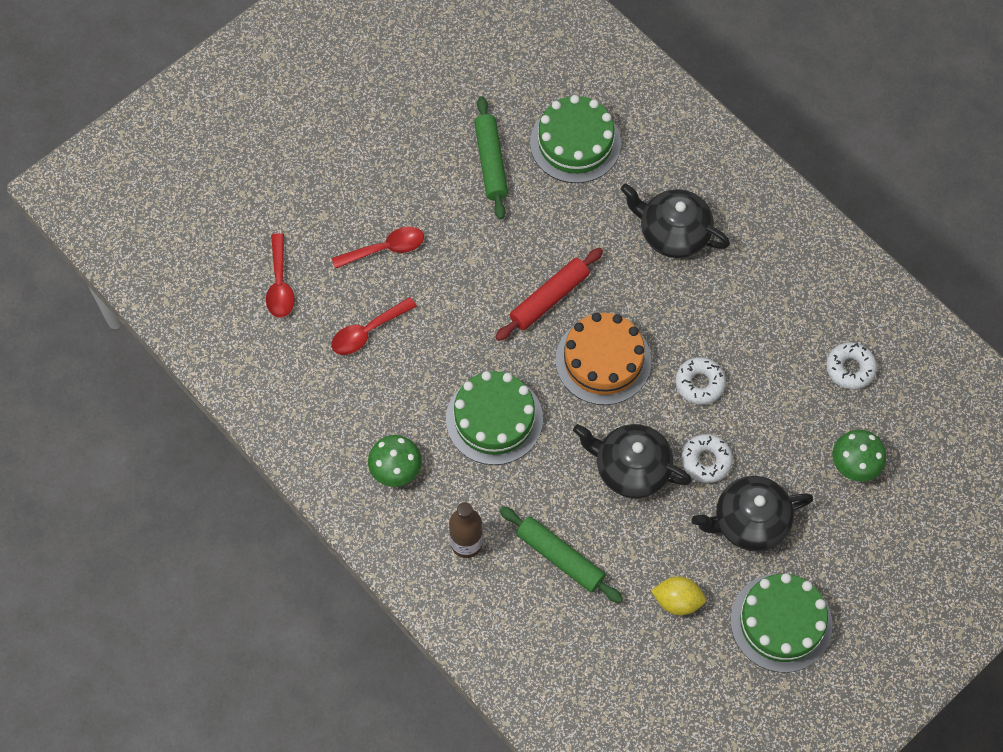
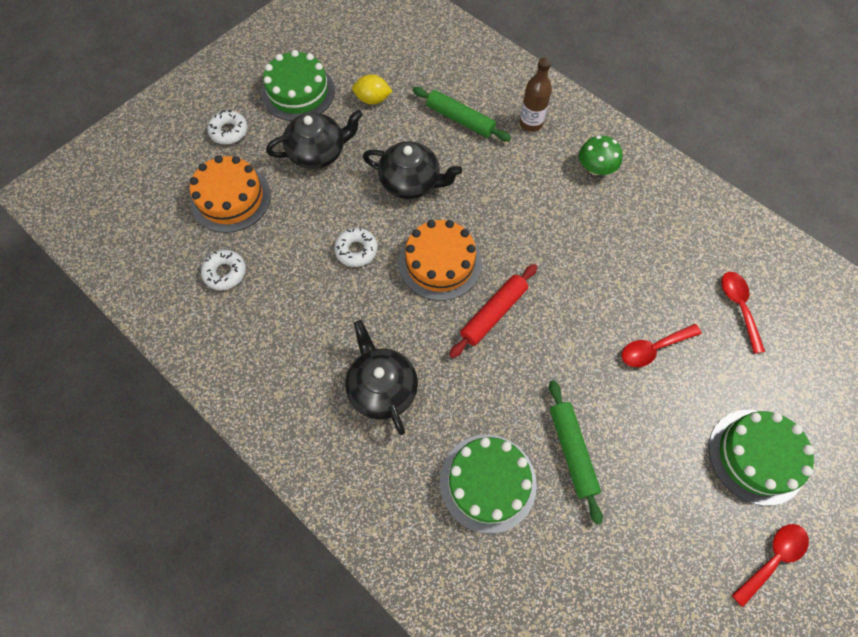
camera: 175 degrees right, 0 degrees up
red spoon [331,297,417,355] -> red spoon moved to [731,524,809,607]
green cake [446,371,543,465] -> green cake moved to [709,410,814,506]
black teapot [621,184,730,258] -> black teapot turned 135 degrees counterclockwise [345,320,418,435]
white donut [682,434,733,483] -> white donut moved to [207,110,248,144]
green mushroom [832,430,886,482] -> orange cake [190,155,271,233]

